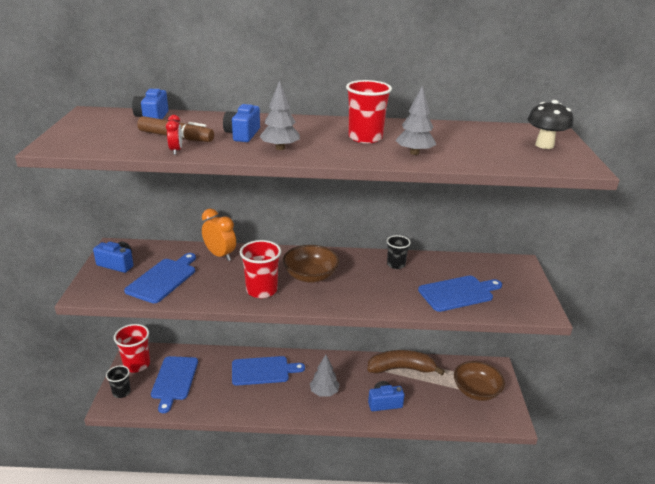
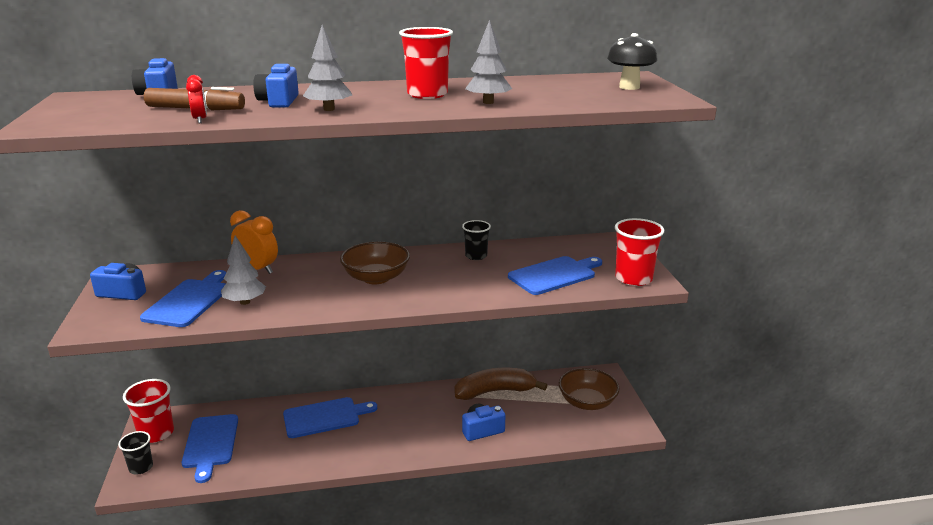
camera: 10 degrees left, 5 degrees down
red cup [240,240,281,298] -> red cup moved to [615,218,664,286]
grey tree [310,355,340,397] -> grey tree moved to [221,235,266,305]

